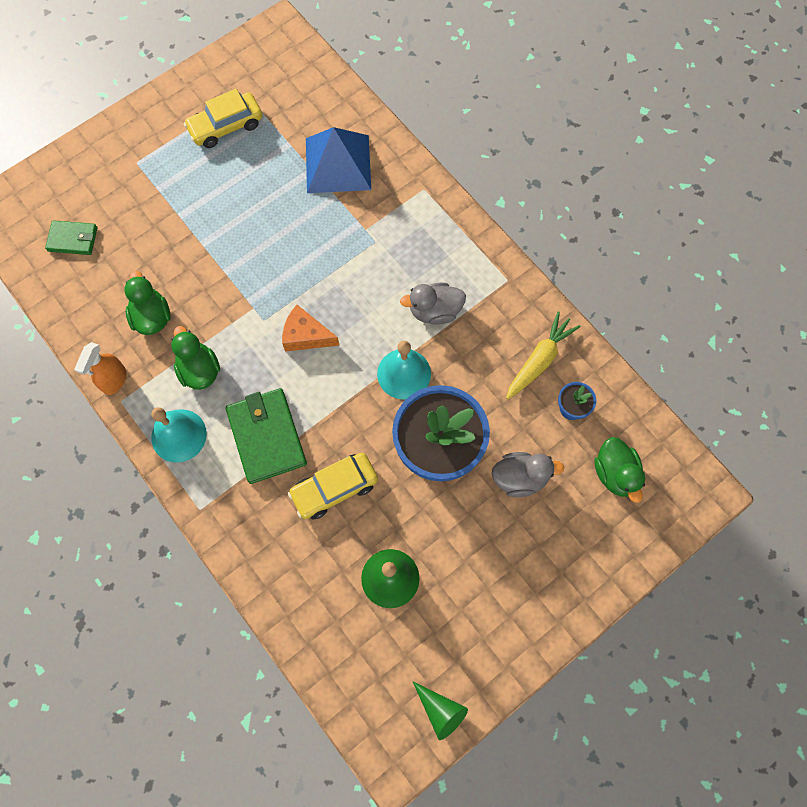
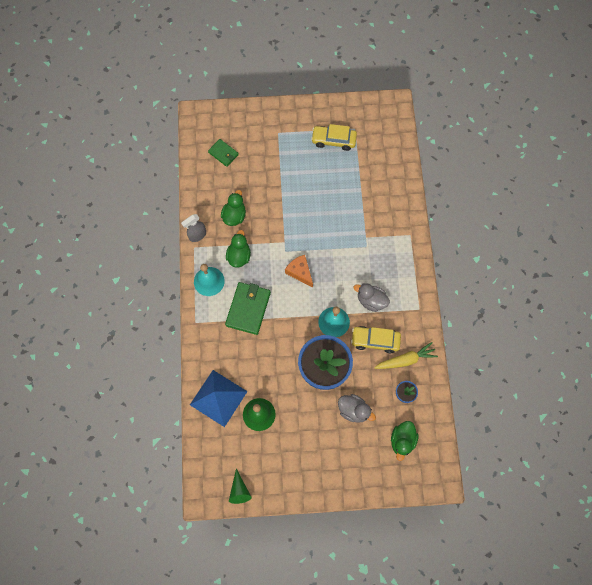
camera: 35 degrees right, 0 degrees up
orange spray bottle [75,342,126,395] -> grey spray bottle [181,214,206,242]
yellow car [288,453,378,520] -> yellow car moved to [351,326,401,353]
blue pyramid [306,127,371,193] -> blue pyramid moved to [190,370,248,427]

